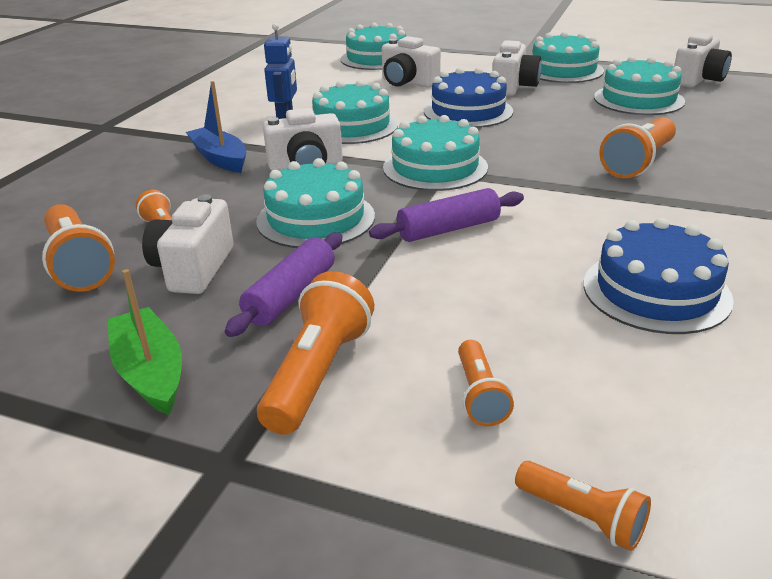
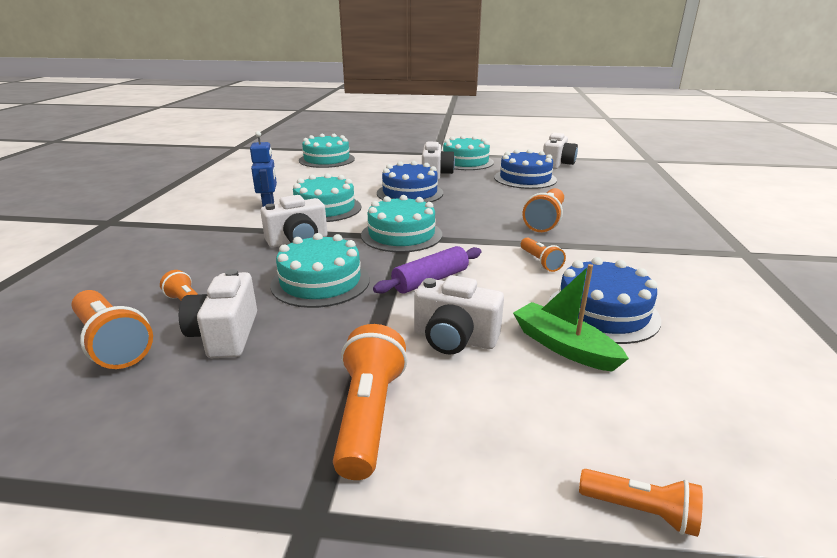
camera: 15 degrees left, 5 degrees down
green boat [108,269,182,415] -> green boat moved to [513,264,629,372]
blue boat [186,81,247,173] -> none
purple rolling pin [225,233,342,337] -> none
white camera [382,36,441,88] -> white camera moved to [414,275,504,355]
orange flashlight [458,340,514,426] -> orange flashlight moved to [521,237,566,272]
turquoise cake [594,56,685,115] -> blue cake [494,149,557,189]

